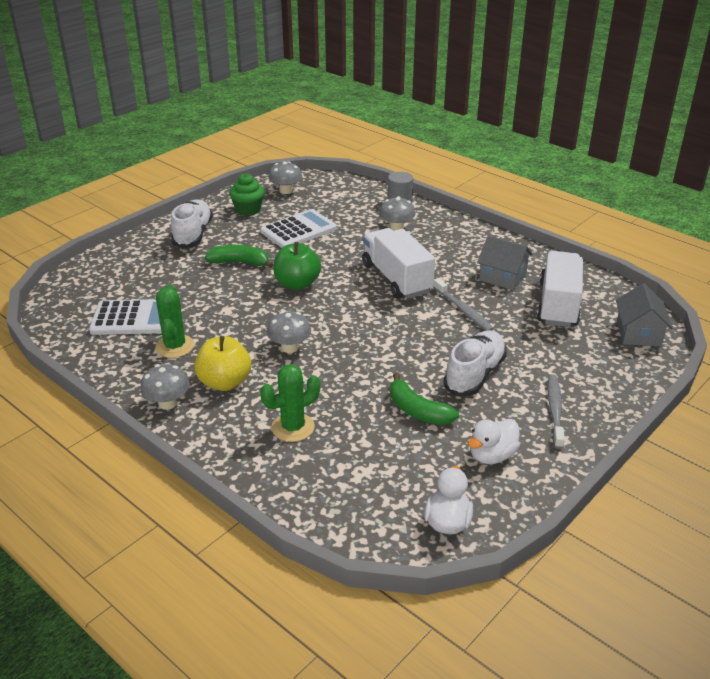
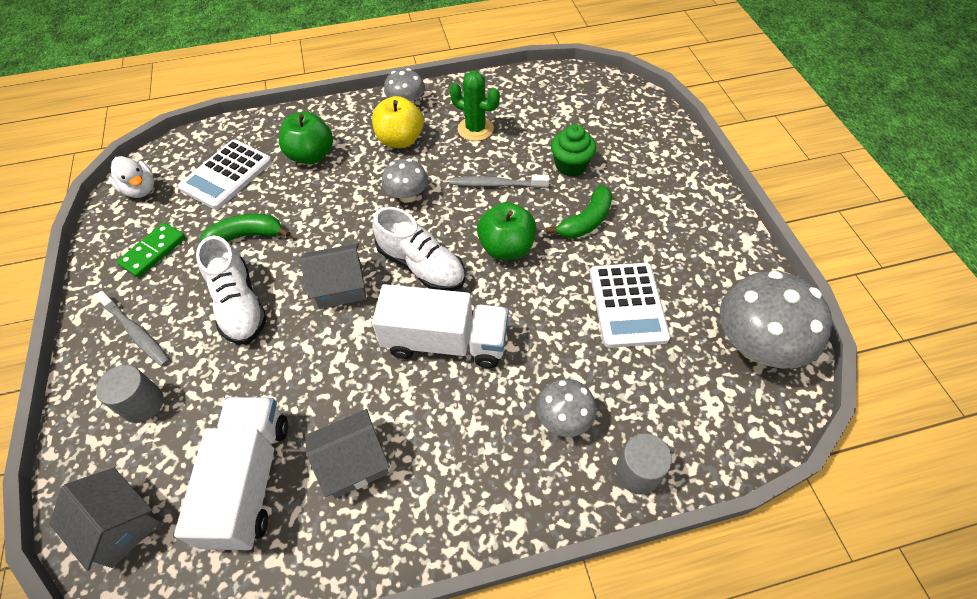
camera: 125 degrees right, 20 degrees up
white calculator [89,299,162,335] -> white calculator moved to [178,139,272,210]
white shoe [171,199,213,249] -> white shoe moved to [372,207,465,291]
green cupcake [229,173,265,216] -> green cupcake moved to [551,124,596,177]
green cactus [260,364,320,442] -> green apple [279,112,333,164]
grey mushroom [268,161,302,194] -> grey mushroom [720,271,832,369], size x1.82
grey toothbrush [433,278,494,331] -> grey toothbrush moved to [449,175,549,188]
white duck [468,419,520,464] -> green domino [117,222,186,278]
white truck [537,251,583,327] -> white truck turned 135 degrees counterclockwise [174,397,288,550]
none -> grey cylinder [96,365,164,423]
none -> grey house [300,243,366,309]

